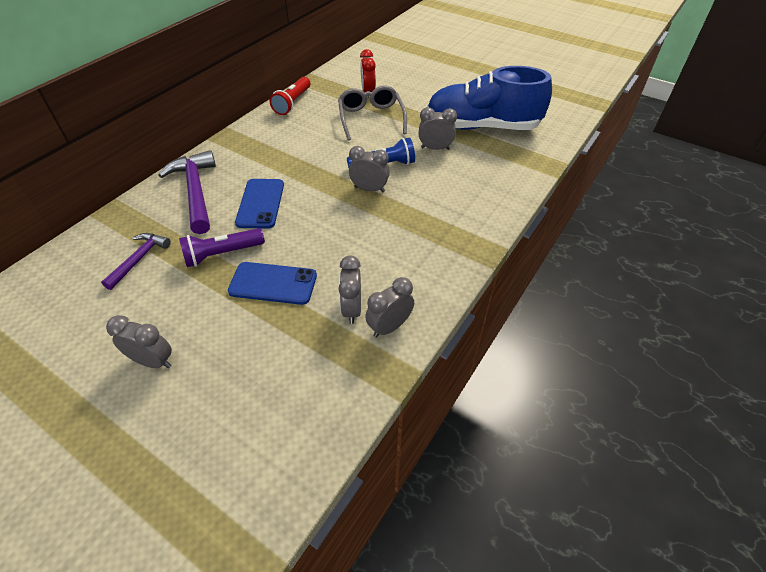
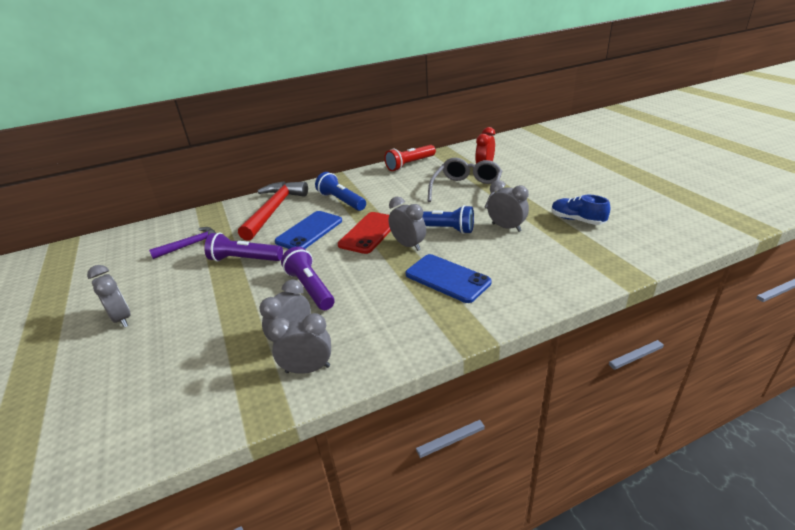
camera: 35 degrees right, 15 degrees down
purple hammer [158,150,216,234] -> red hammer [238,181,308,241]
blue phone [228,262,317,305] -> blue phone moved to [405,254,492,303]
blue shoe [427,66,552,130] -> blue shoe [551,195,610,225], size x0.42
none -> purple flashlight [281,247,334,310]
none -> blue flashlight [315,172,366,211]
none -> red phone [338,212,391,254]

